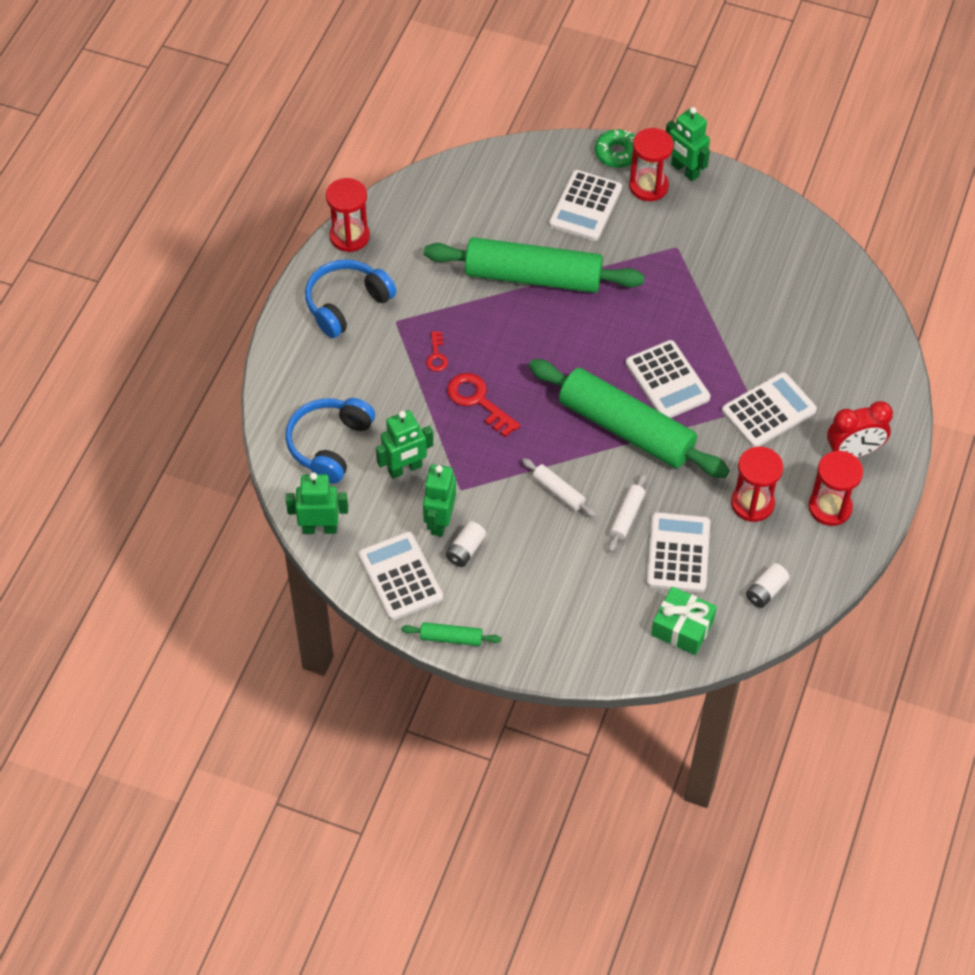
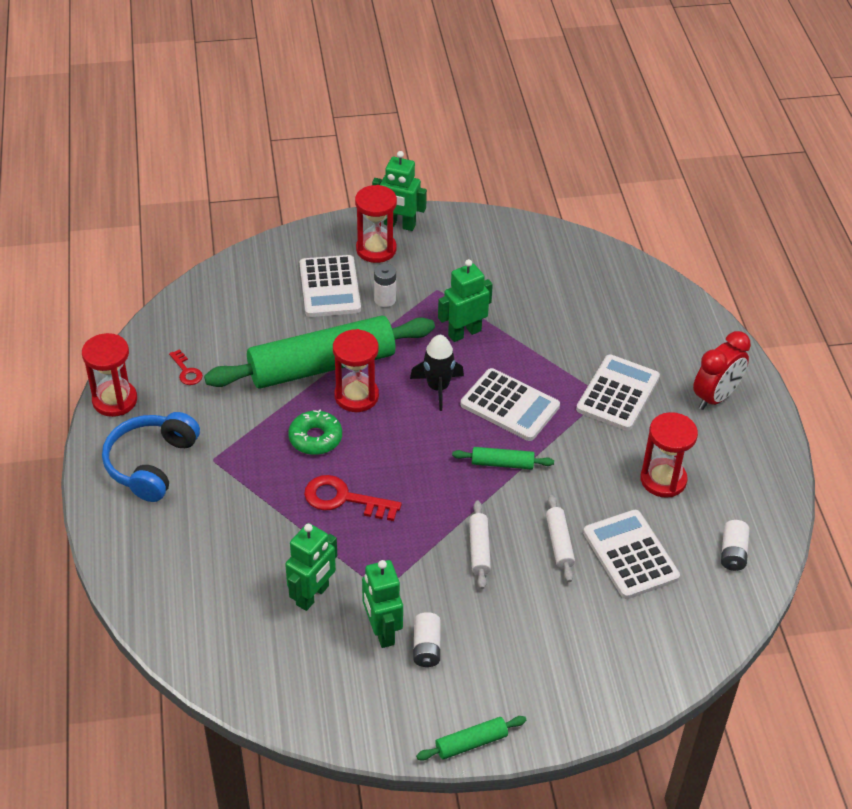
camera: 30 degrees left, 10 degrees down
blue headphones [285,398,375,484] -> none
green robot [286,472,348,534] -> green robot moved to [438,259,493,342]
white calculator [358,532,443,620] -> none
red key [426,331,448,371] -> red key moved to [169,349,203,385]
white rolling pin [522,458,596,517] -> white rolling pin turned 75 degrees clockwise [469,501,491,589]
green rolling pin [529,359,730,478] -> green rolling pin [452,447,554,470], size x0.41
green donut [595,129,639,168] -> green donut moved to [288,410,342,455]
green gift [651,587,717,655] -> none
red hourglass [808,451,863,526] -> red hourglass moved to [333,329,379,412]
none -> white battery [374,264,396,307]
none -> black rocket [410,335,464,411]

